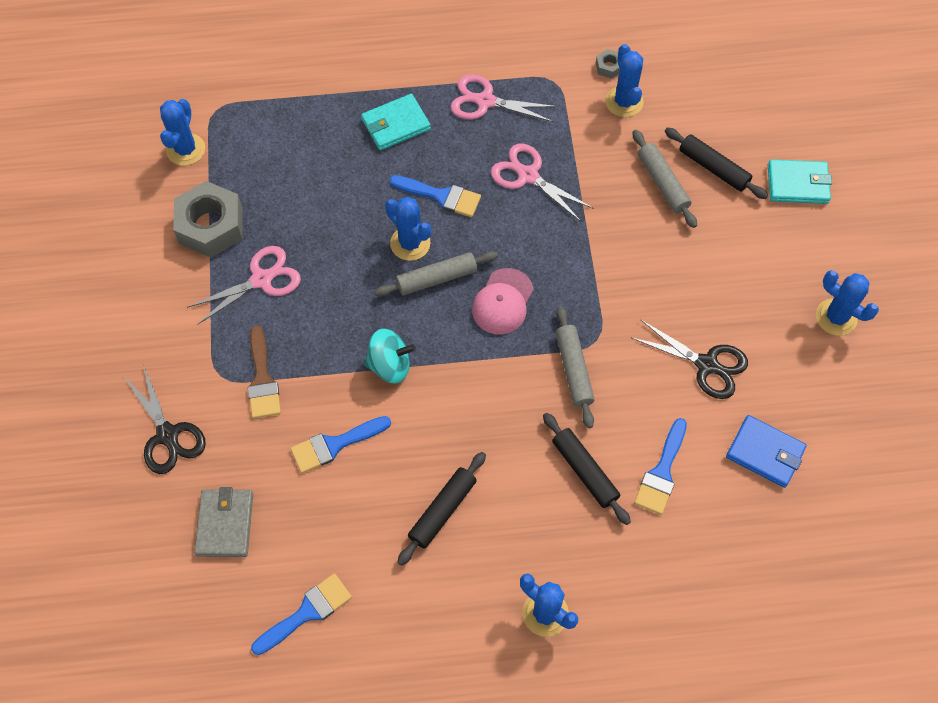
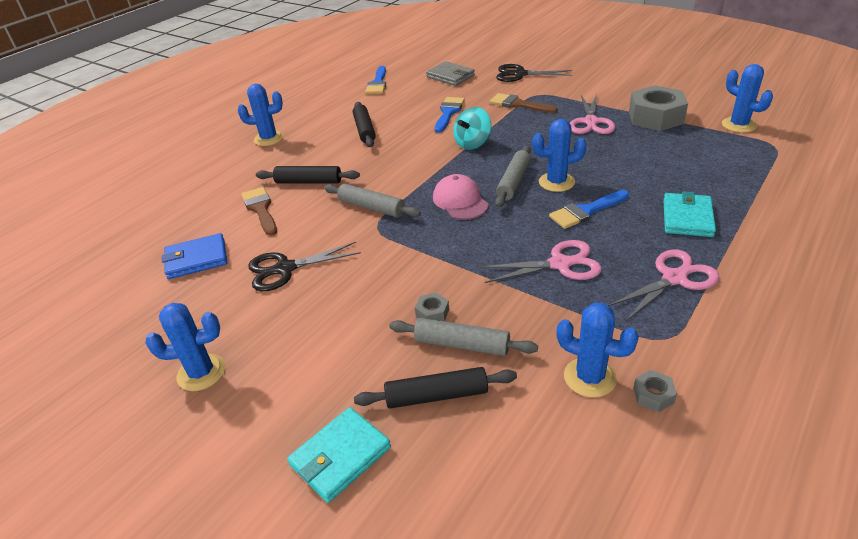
camera: 135 degrees right, 25 degrees down
blue brush [634,418,687,515] -> brown brush [241,187,277,236]
none -> grey nut [415,292,449,321]

